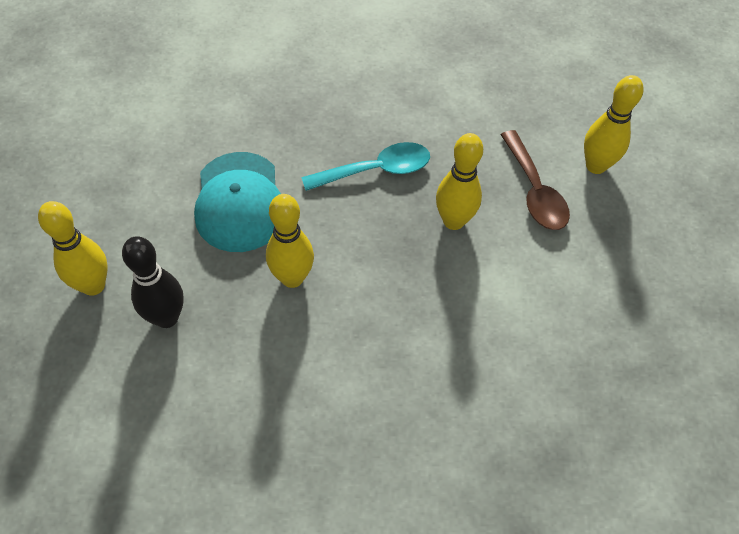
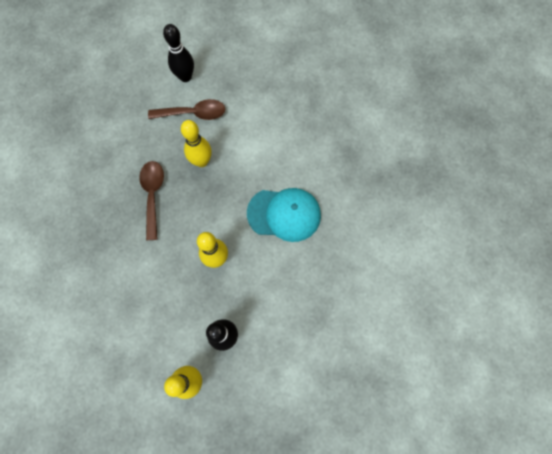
camera: 75 degrees left, 15 degrees up
turquoise cap [194,152,281,252] -> turquoise cap moved to [247,188,321,242]
turquoise spoon [301,142,430,191] -> brown spoon [139,161,164,240]
yellow bowling pin [584,75,644,174] -> black bowling pin [163,24,194,82]

